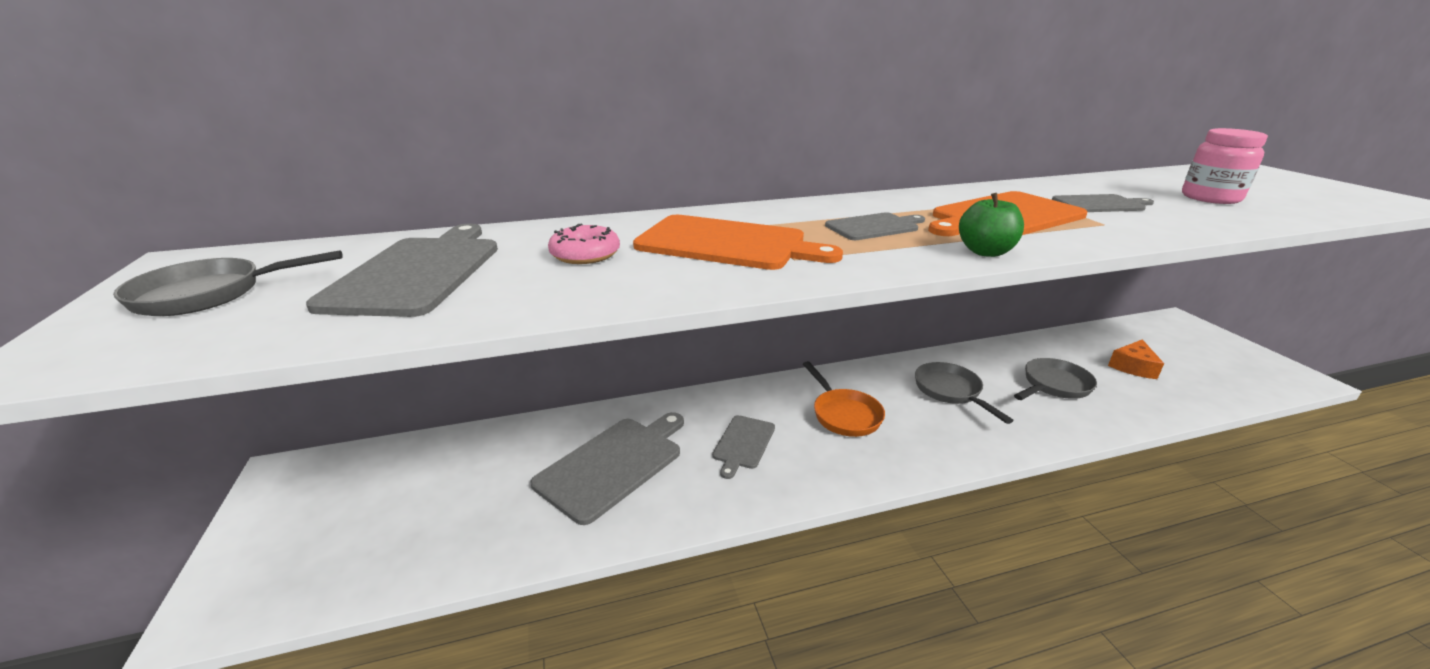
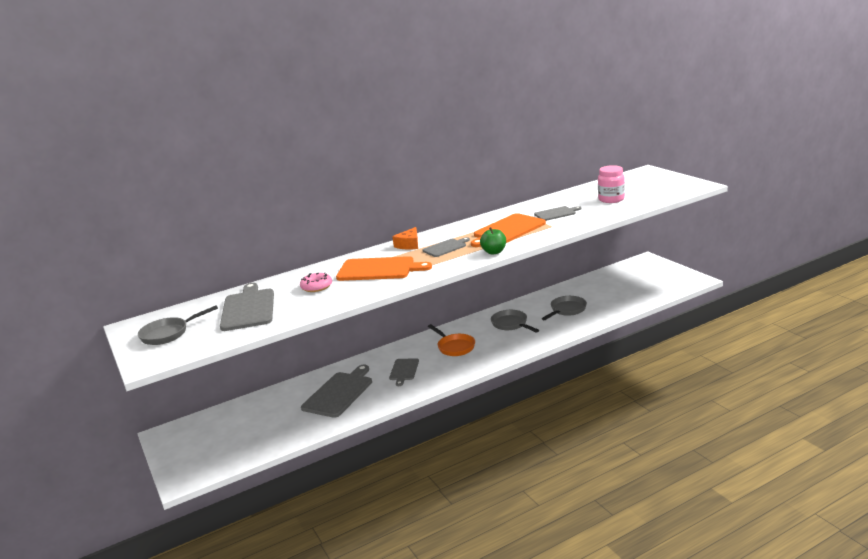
camera: 10 degrees left, 5 degrees down
orange cheese [1108,339,1164,379] -> orange cheese moved to [392,227,418,249]

